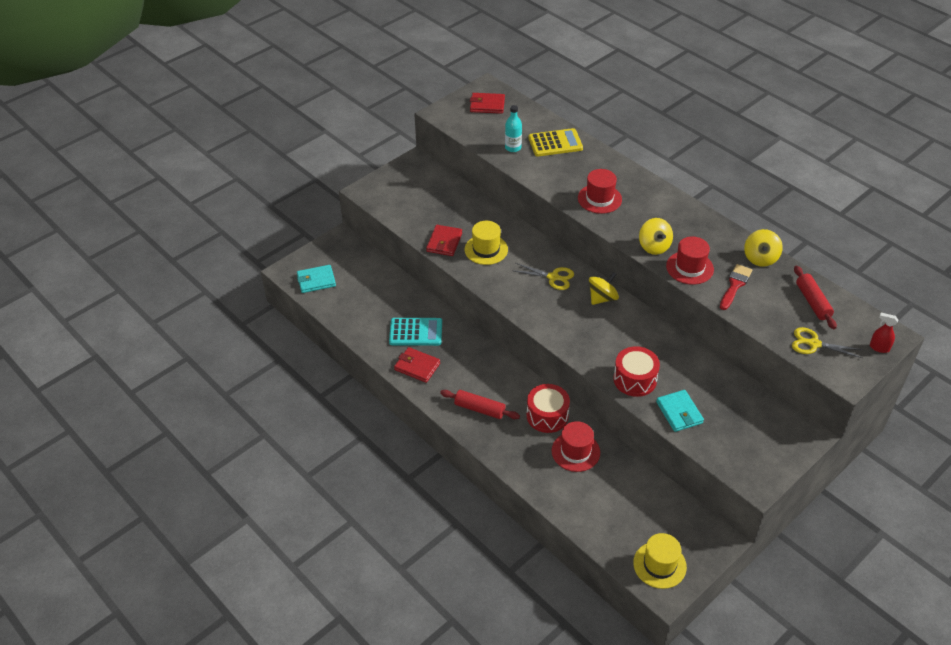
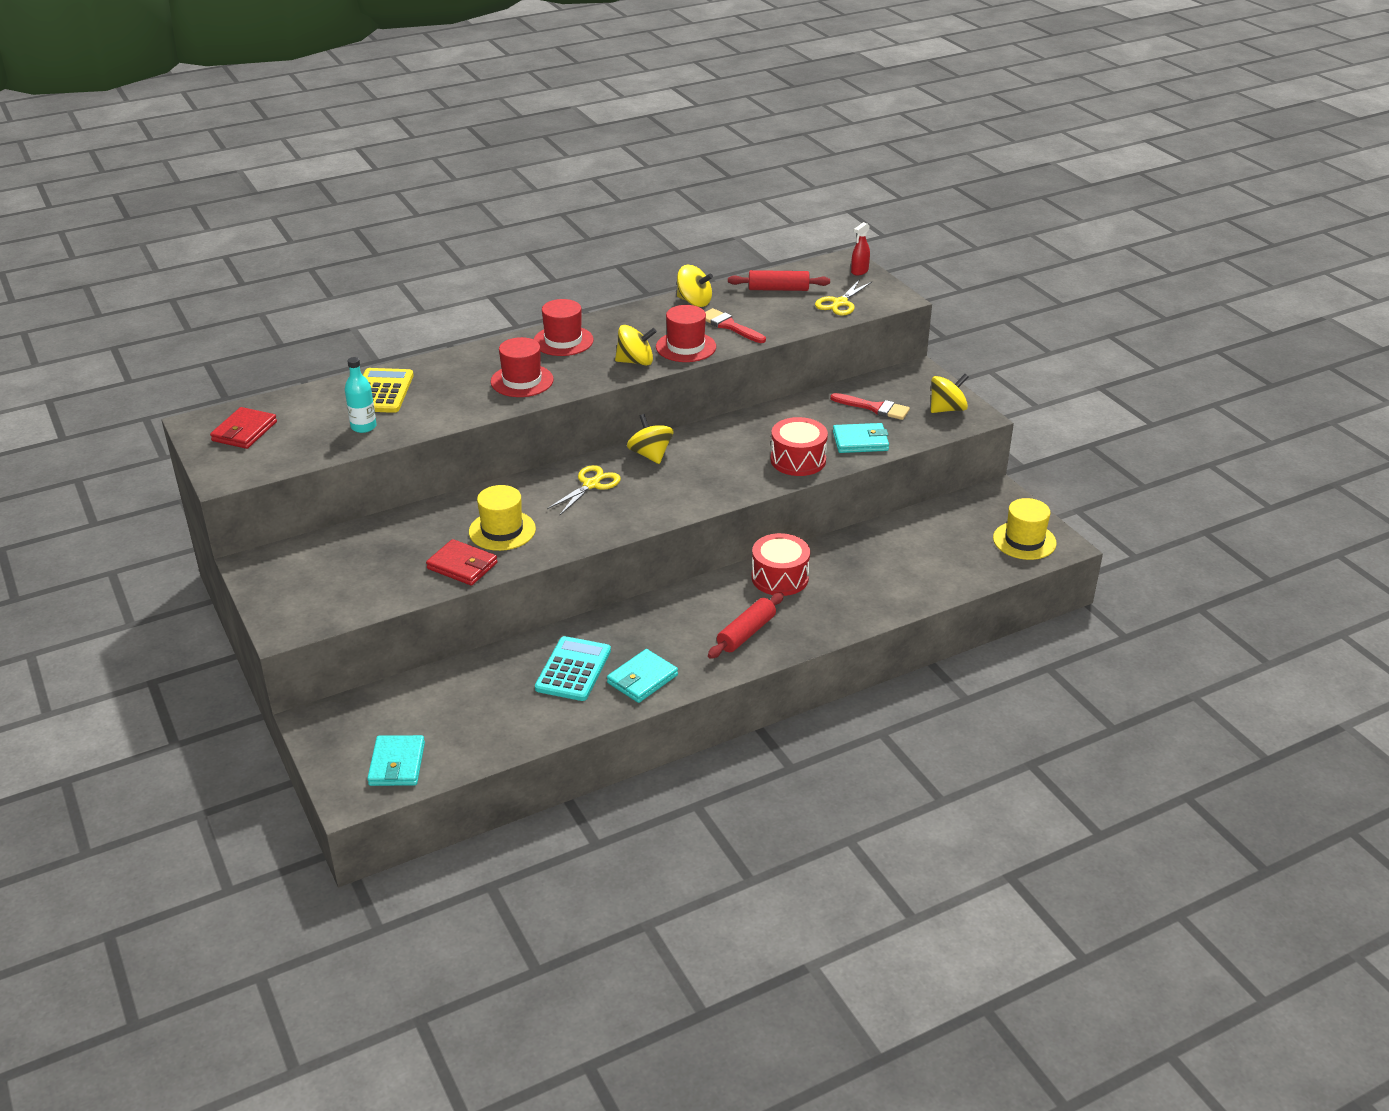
camera: 75 degrees left, 10 degrees down
red wallet [394,347,440,383] -> turquoise wallet [607,649,678,703]
red hat [552,421,600,472] -> red hat moved to [534,299,594,356]
none -> red brush [830,393,910,420]
none -> yellow spinning top [931,374,968,413]

